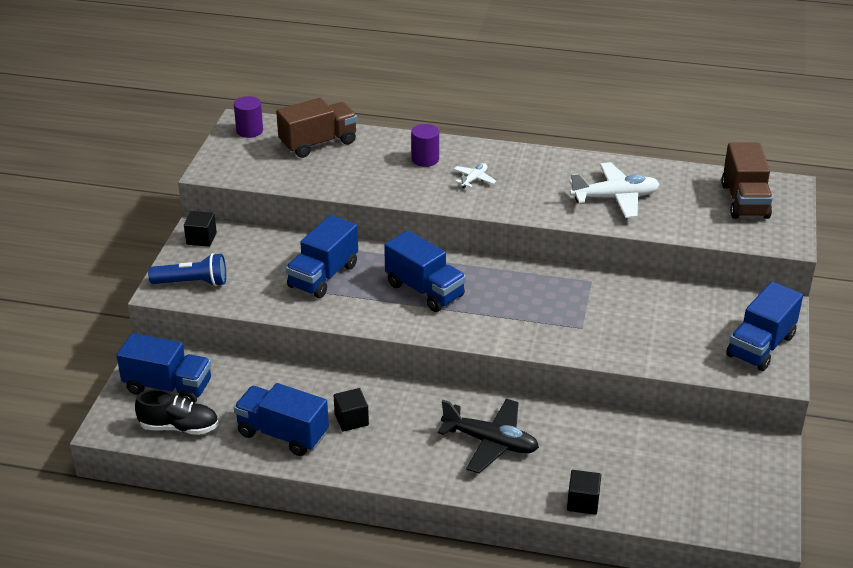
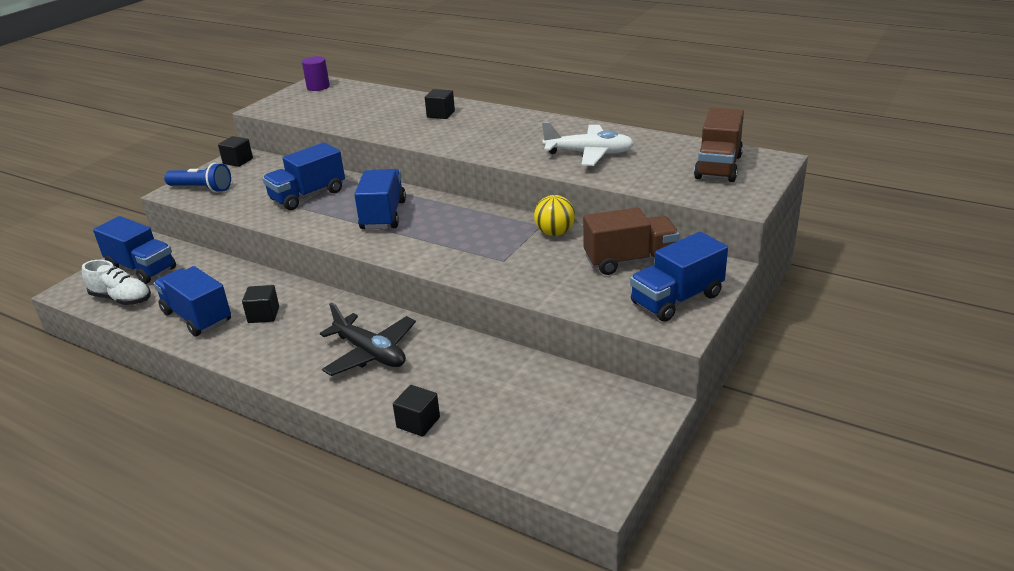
camera: 20 degrees right, 5 degrees down
black shoe [135,389,219,435] -> white shoe [82,260,151,305]
brown truck [276,98,357,158] -> brown truck moved to [583,207,679,275]
blue truck [384,230,466,312] -> blue truck turned 150 degrees counterclockwise [354,169,406,229]
purple cylinder [411,124,439,167] -> black cube [425,89,455,119]
white plane [454,163,496,189] -> none
none -> yellow ball [534,195,575,236]

